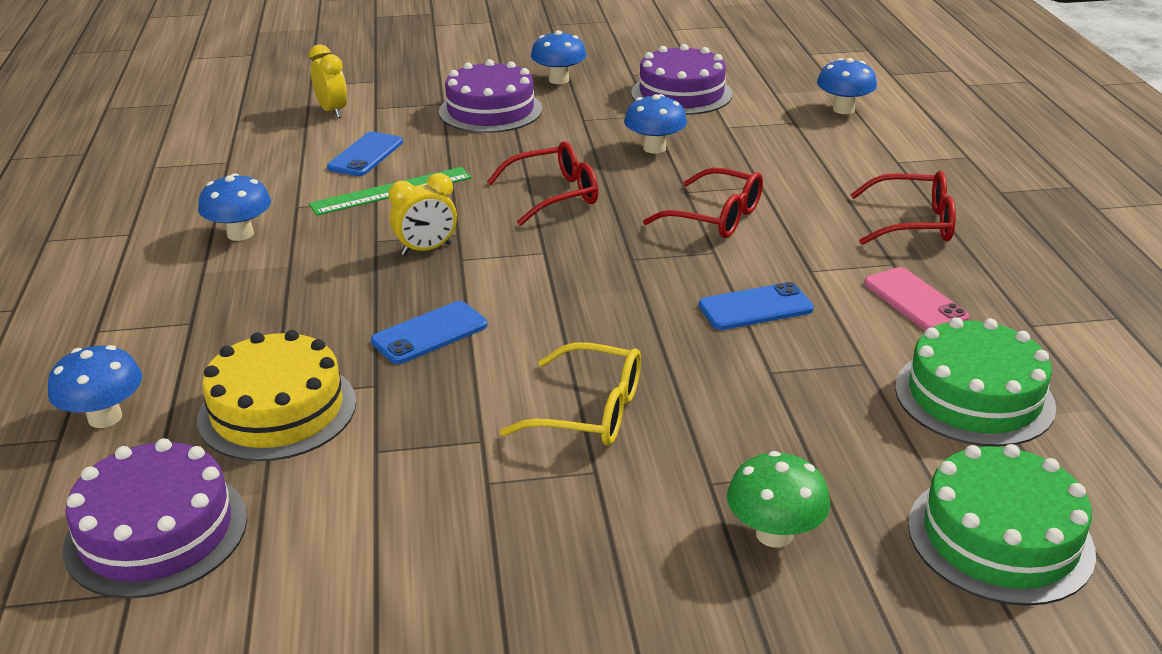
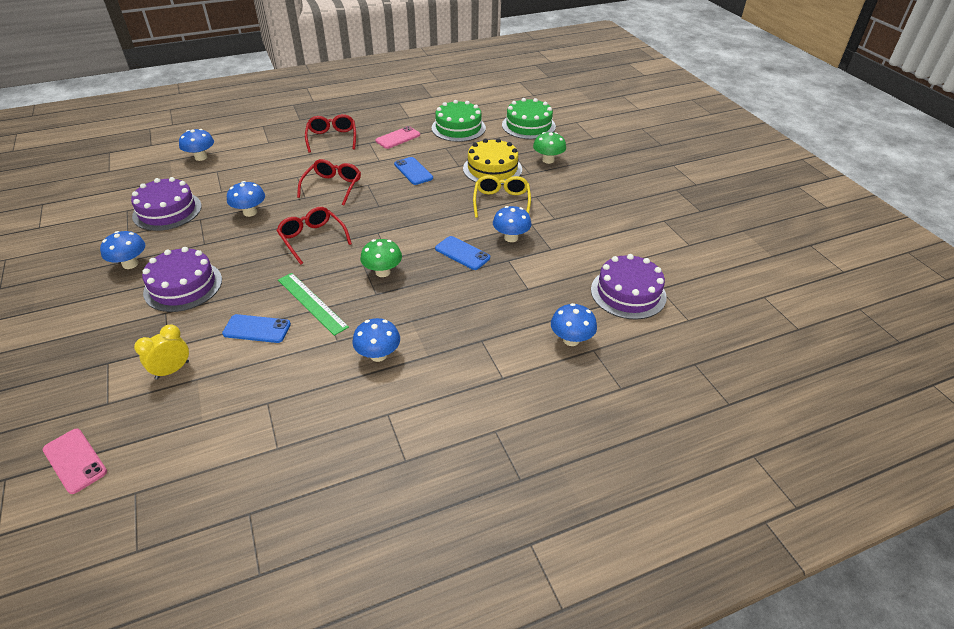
camera: 105 degrees left, 10 degrees up
yellow cake [197,330,356,461] -> yellow cake moved to [463,138,522,185]
yellow clock [388,173,457,255] -> green mushroom [360,239,402,277]
none -> pink phone [42,429,107,494]
none -> blue mushroom [493,206,532,242]

